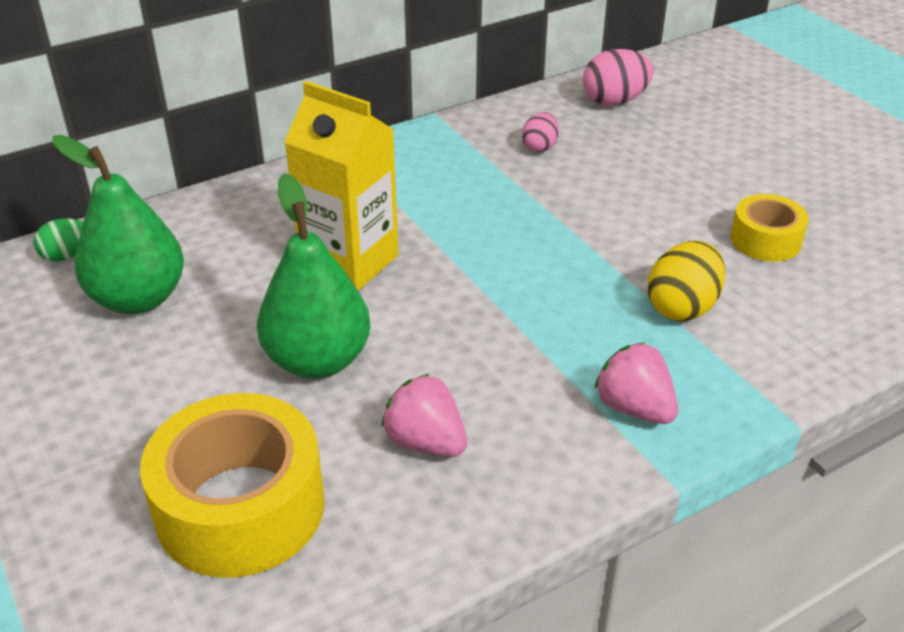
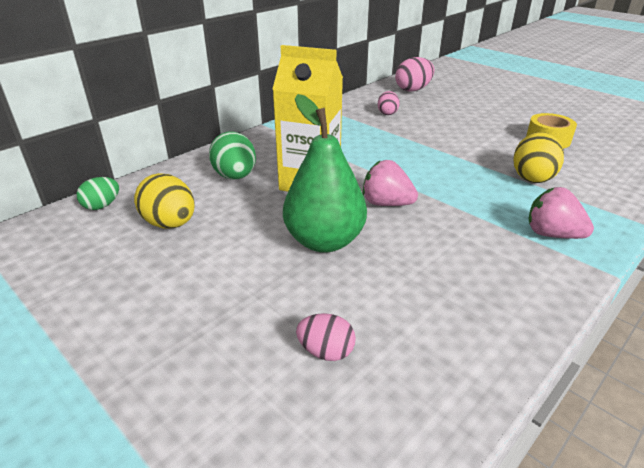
camera: 15 degrees left, 5 degrees down
green pear [52,135,184,314] -> yellow egg [134,173,195,228]
yellow tape [140,393,325,578] -> pink egg [296,313,356,361]
pink strawberry [381,374,467,457] -> pink strawberry moved to [363,160,418,206]
none -> green egg [209,132,256,180]

